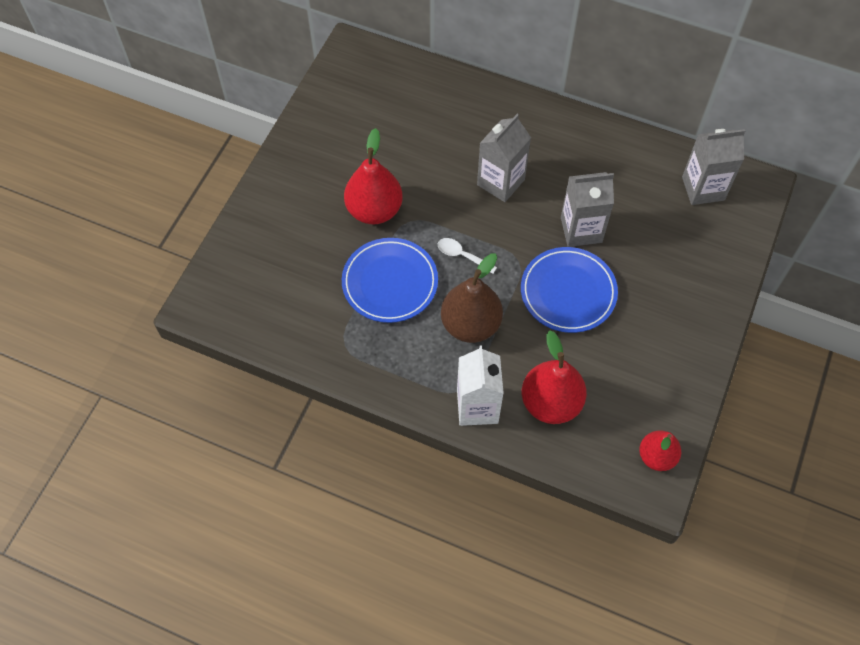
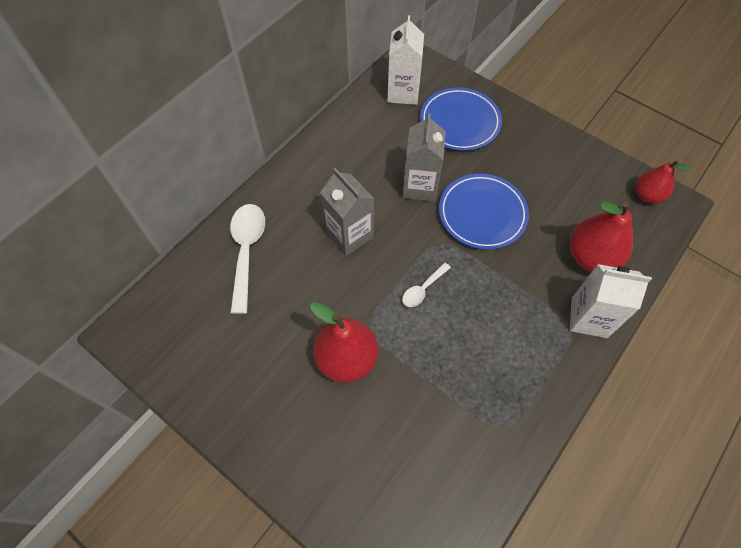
camera: 75 degrees left, 0 degrees up
blue plate [342,238,438,323] -> blue plate moved to [420,87,502,151]
brown pear [441,253,503,343] -> none
grey carton [682,129,745,205] -> white carton [387,15,424,105]
none -> white spoon [230,204,265,314]

